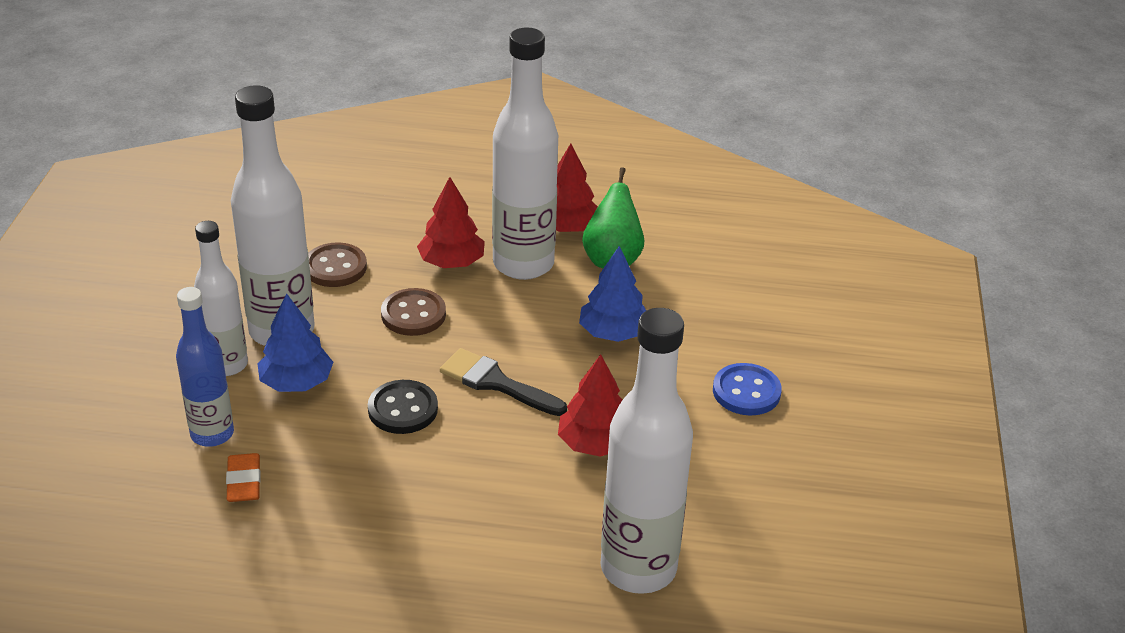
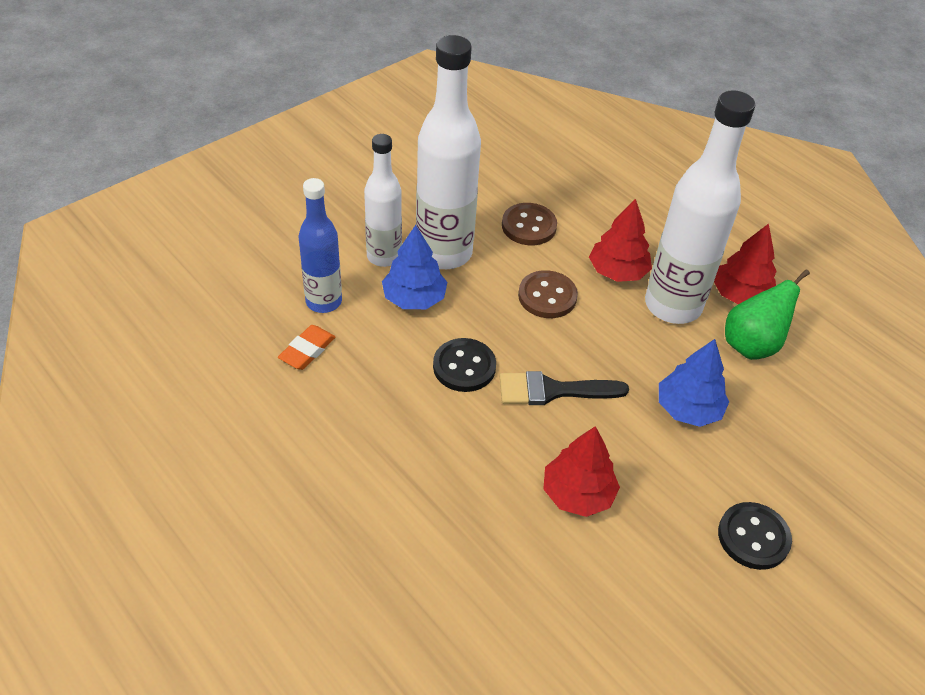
camera: 40 degrees right, 10 degrees up
black brush [440,348,567,416] -> black brush turned 75 degrees counterclockwise [500,371,629,405]
white bottle [601,308,693,594] -> none
blue button [713,363,782,416] -> black button [718,502,792,570]

